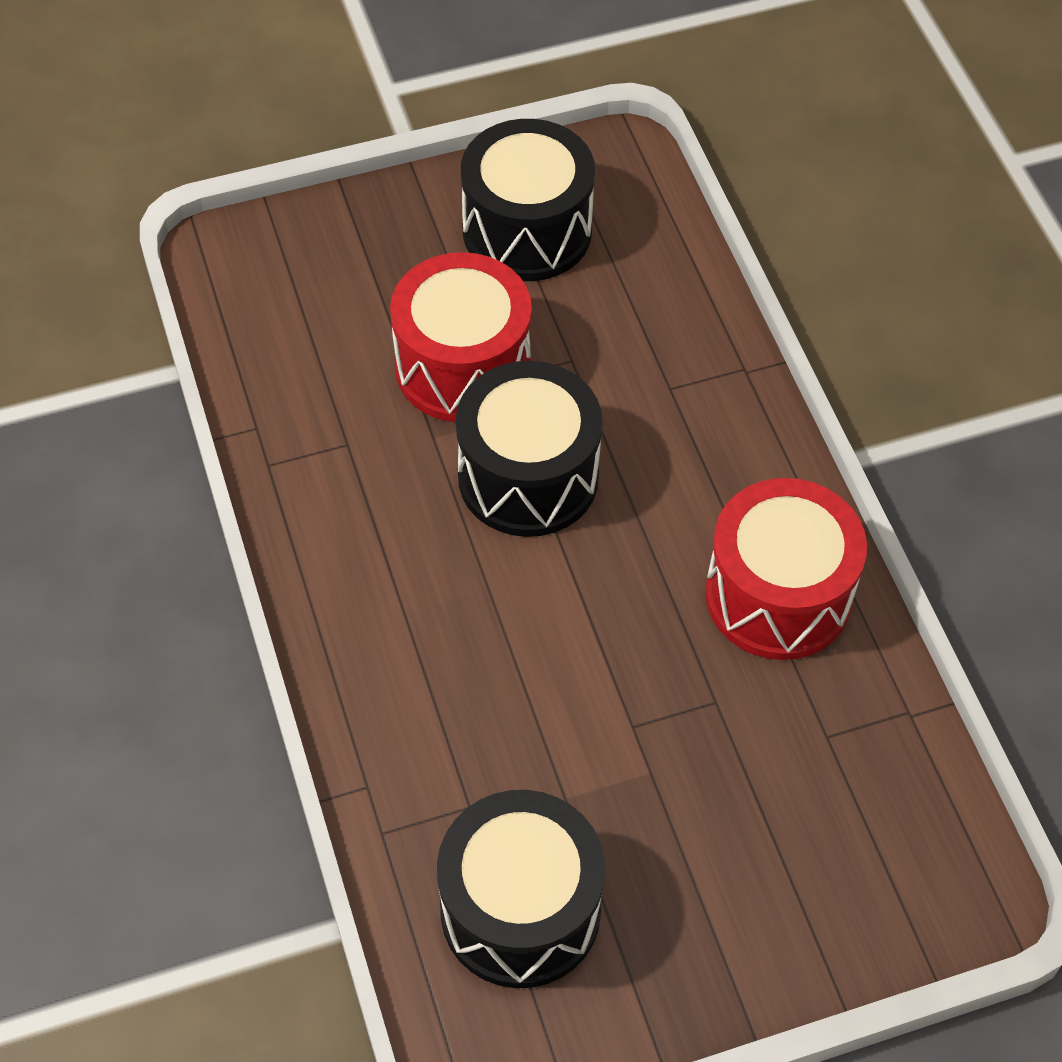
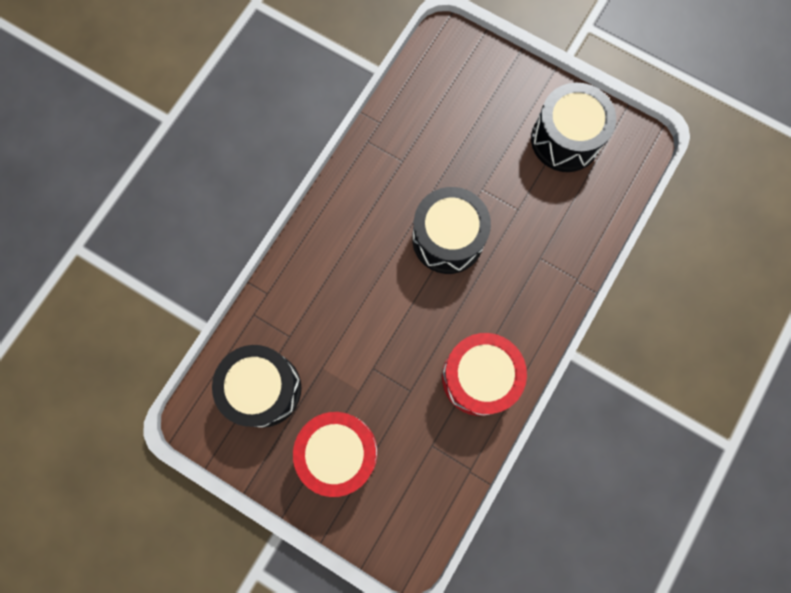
camera: 50 degrees right, 20 degrees up
red drum [390,252,532,422] -> red drum moved to [293,412,377,497]

